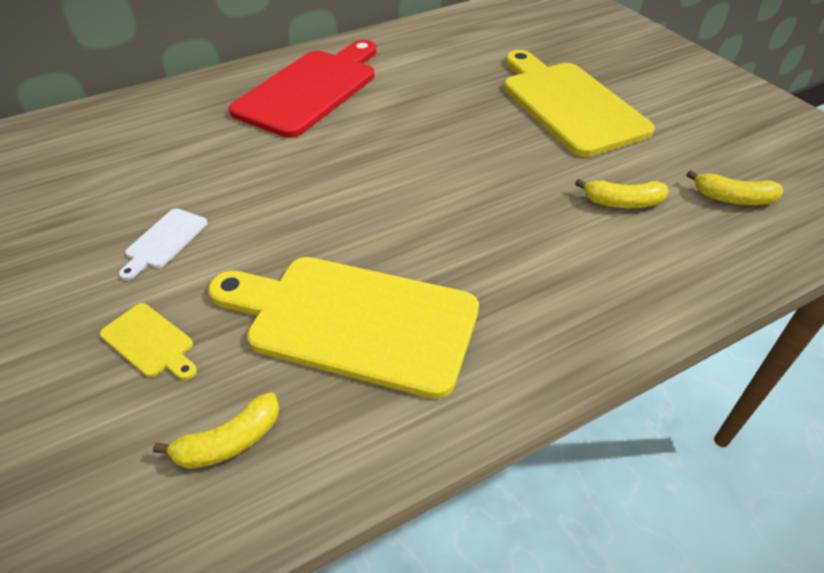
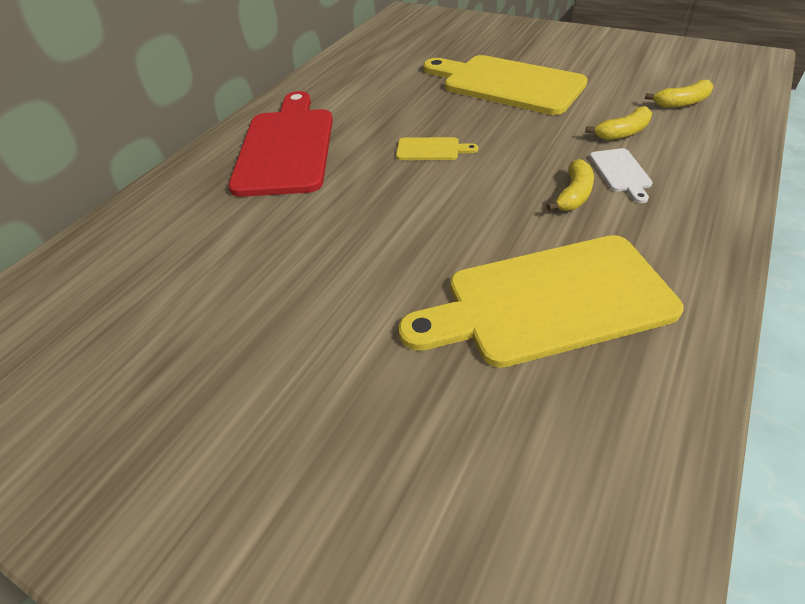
camera: 30 degrees left, 0 degrees up
yellow cutting board [100,303,197,380] -> yellow cutting board moved to [396,137,478,160]
white cutting board [119,208,208,280] -> white cutting board moved to [590,148,653,203]
yellow banana [153,392,280,469] -> yellow banana moved to [547,159,594,211]

